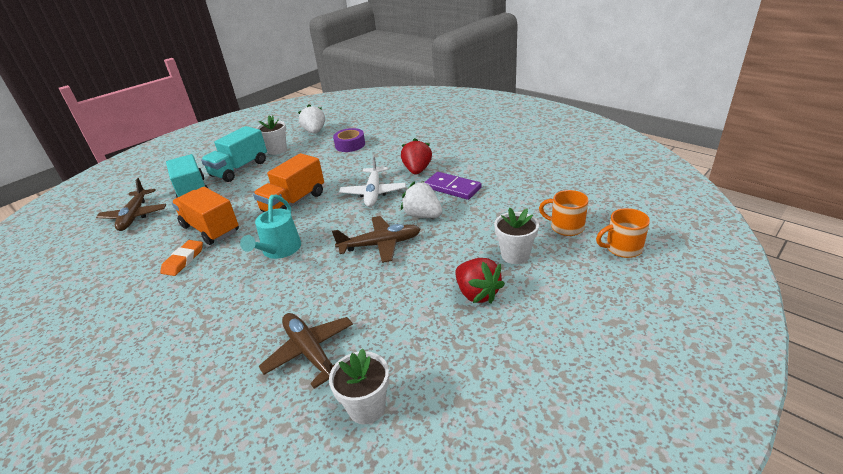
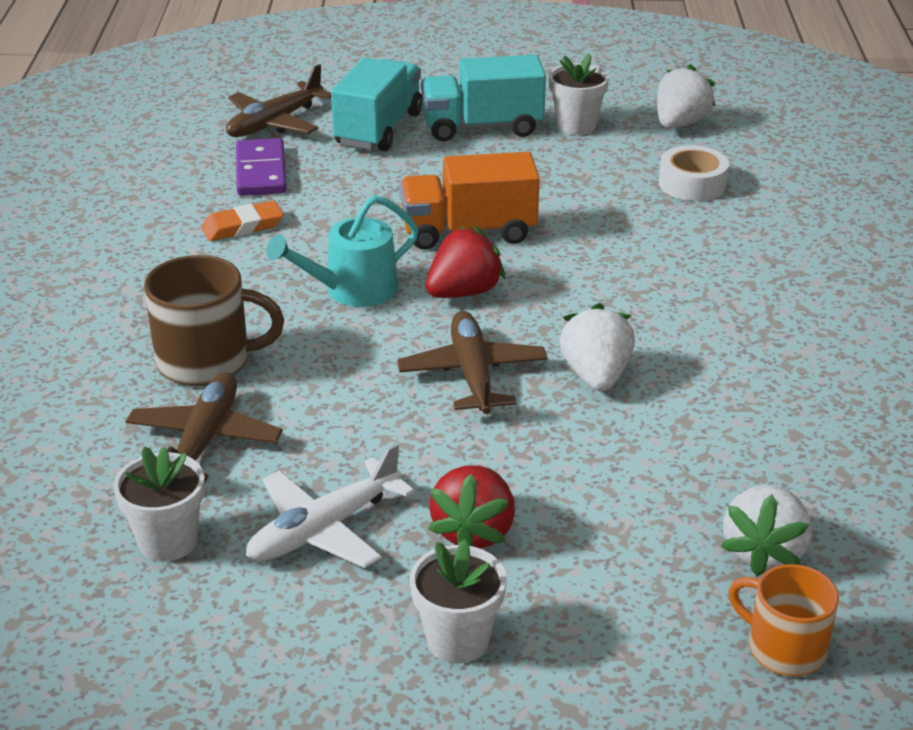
camera: 45 degrees right, 0 degrees up
orange truck [172,187,239,245] -> none
brown plane [332,216,421,263] -> brown plane turned 135 degrees counterclockwise [397,311,548,414]
purple tape [333,128,365,152] -> white tape [659,145,729,201]
white plane [339,155,406,207] -> white plane moved to [246,443,414,568]
red strawberry [401,138,432,175] -> red strawberry moved to [426,226,505,298]
purple domino [424,172,482,200] -> purple domino moved to [236,138,287,196]
white flower pot [494,207,539,264] -> white flower pot moved to [410,539,506,663]
orange mug [539,190,589,236] -> white strawberry [721,485,812,576]
none -> brown mug [144,255,284,386]

